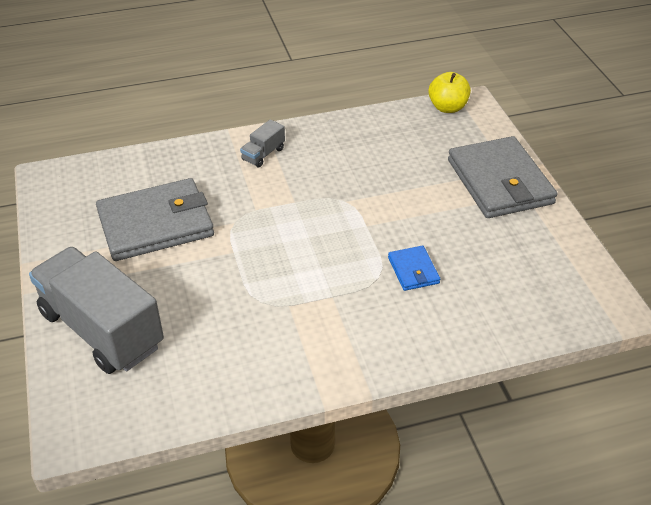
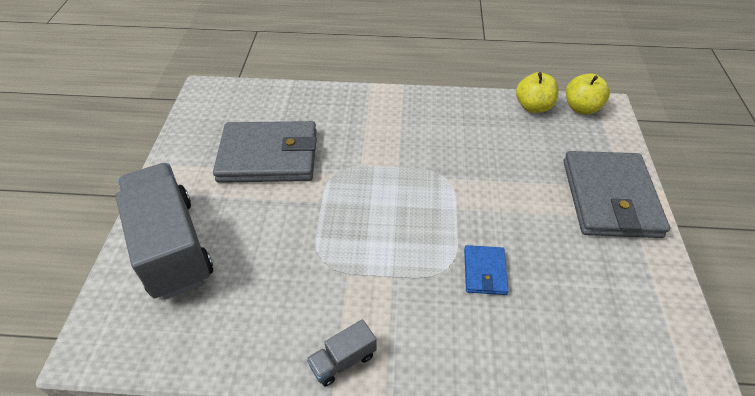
camera: 20 degrees right, 5 degrees up
grey truck [240,119,285,167] -> grey truck moved to [307,319,377,387]
none -> yellow apple [516,72,559,113]

